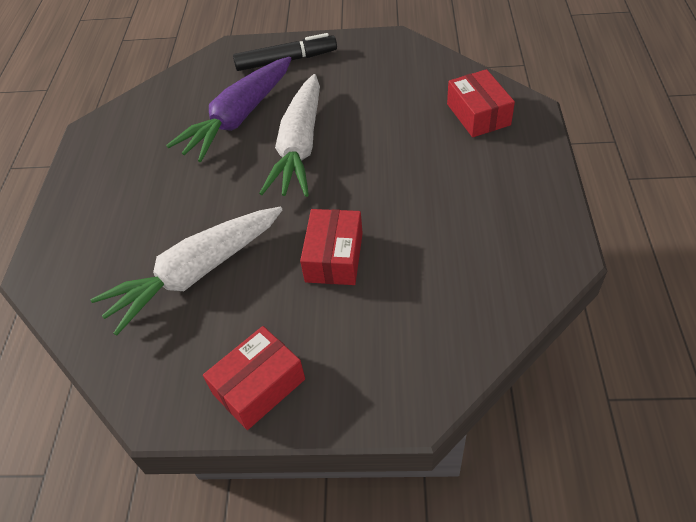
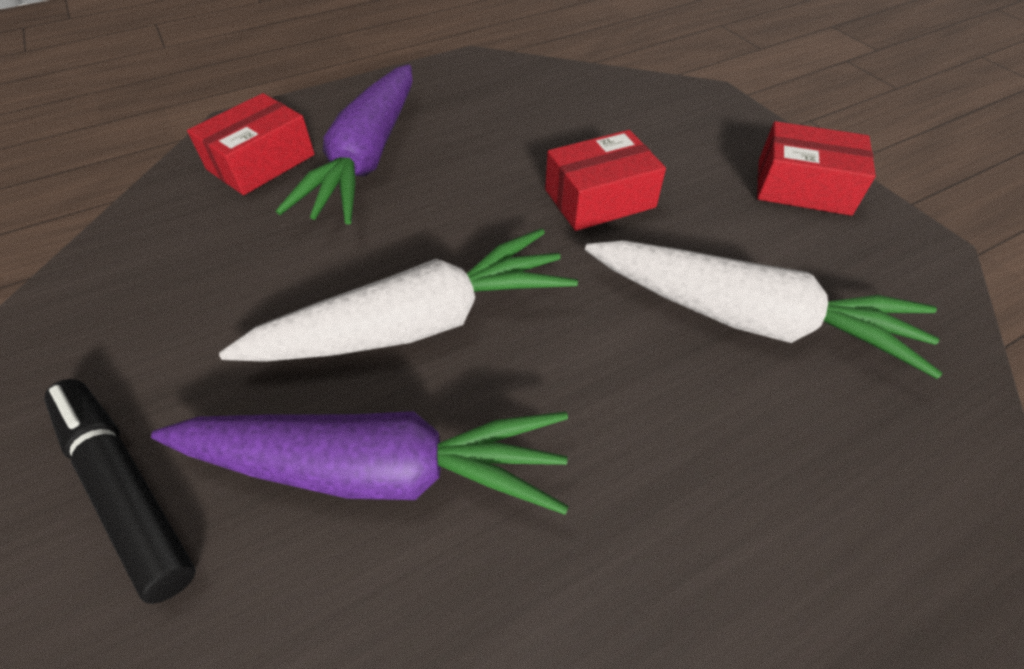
camera: 125 degrees left, 0 degrees up
none -> purple carrot [276,64,413,225]

